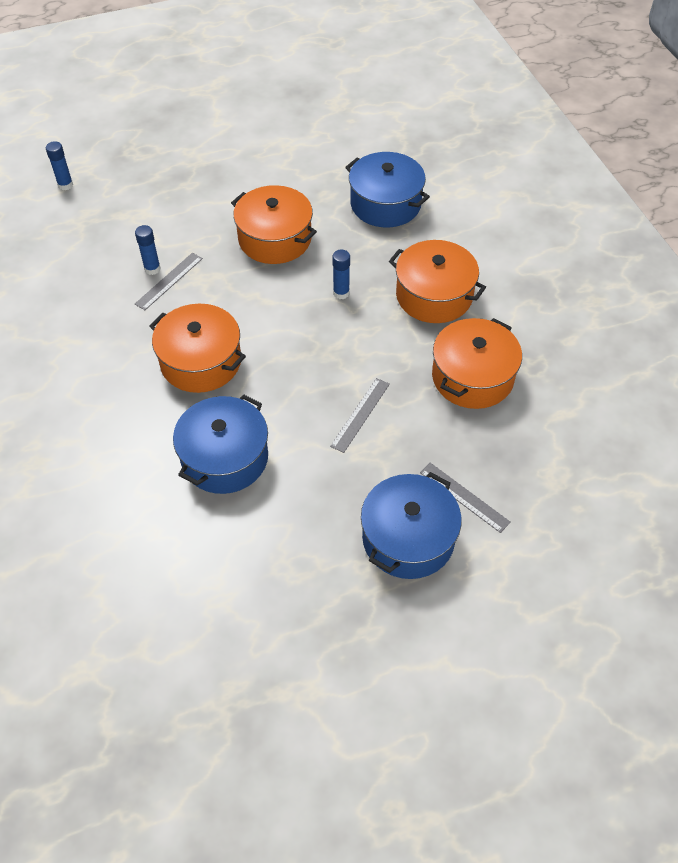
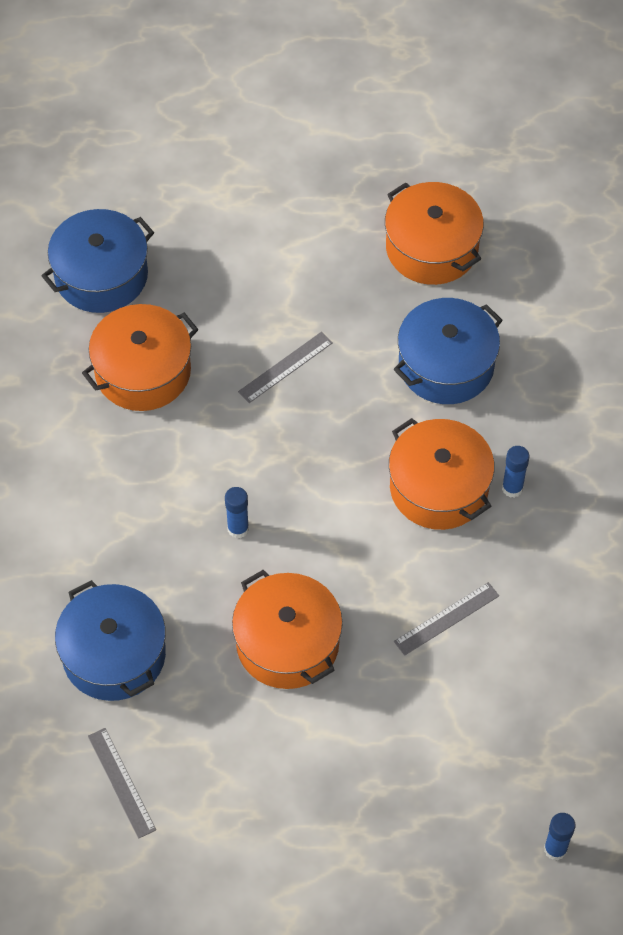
camera: 160 degrees left, 5 degrees up
blue glue stick [135,225,161,275] -> blue glue stick moved to [502,446,529,498]
blue pot [361,472,462,579] -> blue pot moved to [42,209,154,313]
orange pot [389,240,486,323] -> orange pot moved to [385,182,484,285]
grey ruler [420,463,511,533] -> grey ruler moved to [88,728,156,839]

